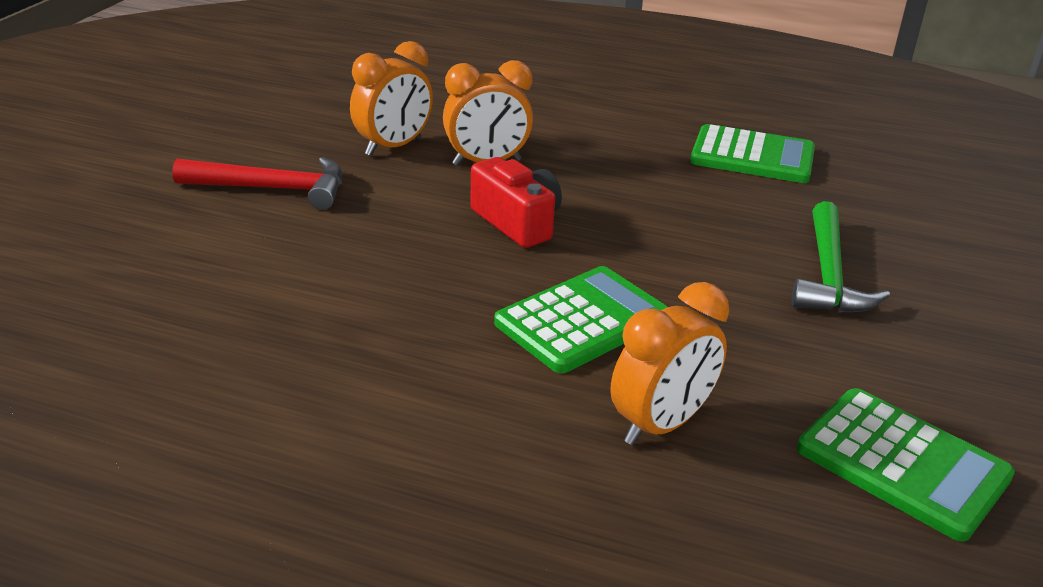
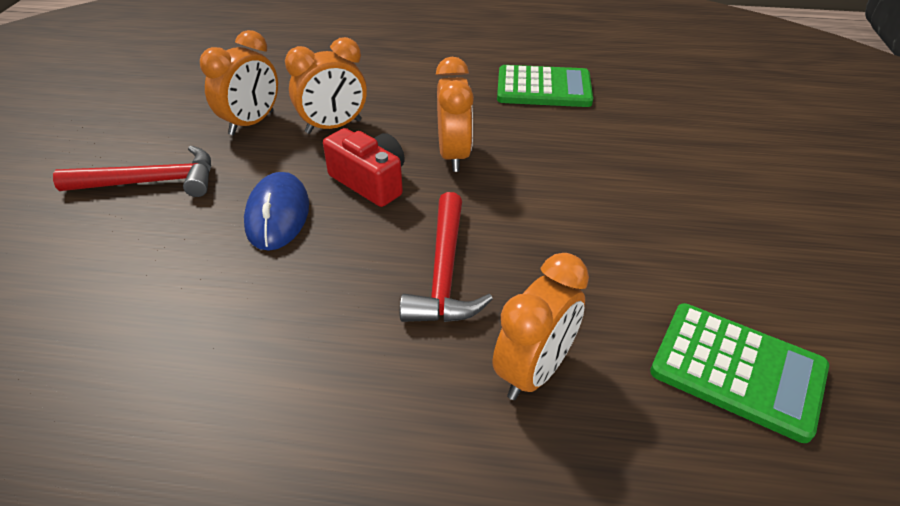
camera: 10 degrees left, 10 degrees up
green calculator [494,266,667,373] -> red hammer [400,192,493,322]
green hammer [792,201,890,313] -> none
none -> blue mouse [244,172,309,251]
none -> orange clock [436,57,474,172]

